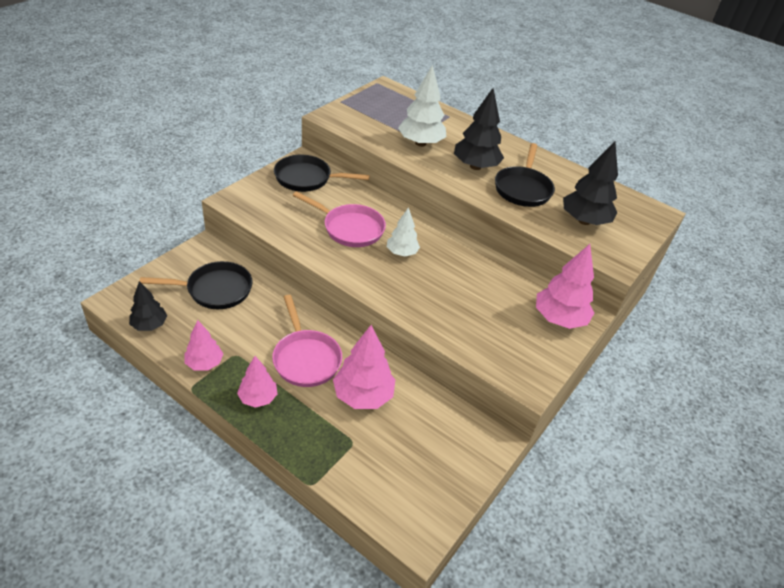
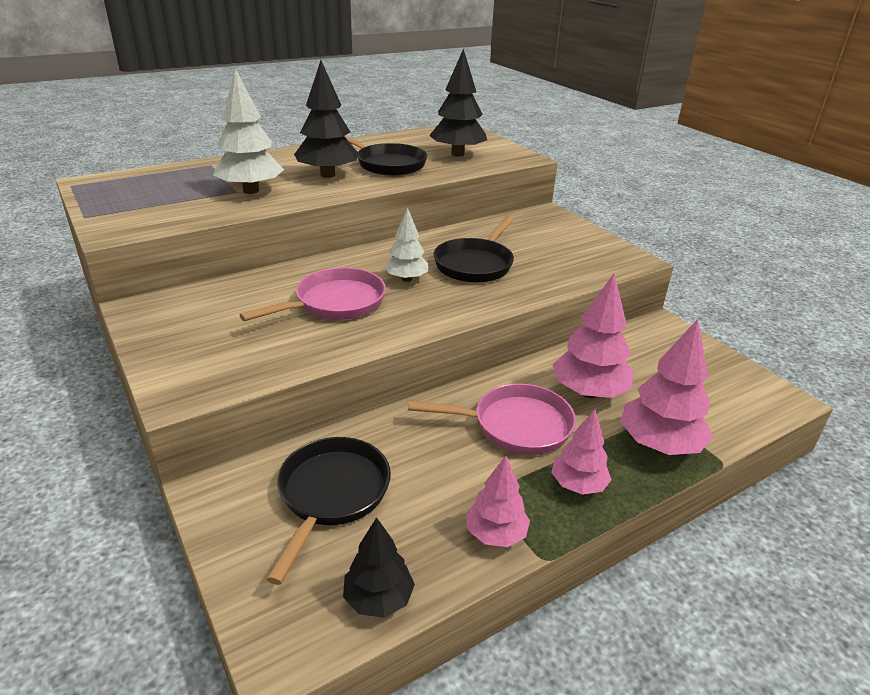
camera: 65 degrees left, 10 degrees down
black pan [274,155,370,192] -> black pan moved to [433,216,514,283]
pink tree [536,244,594,329] -> pink tree moved to [620,319,713,455]

